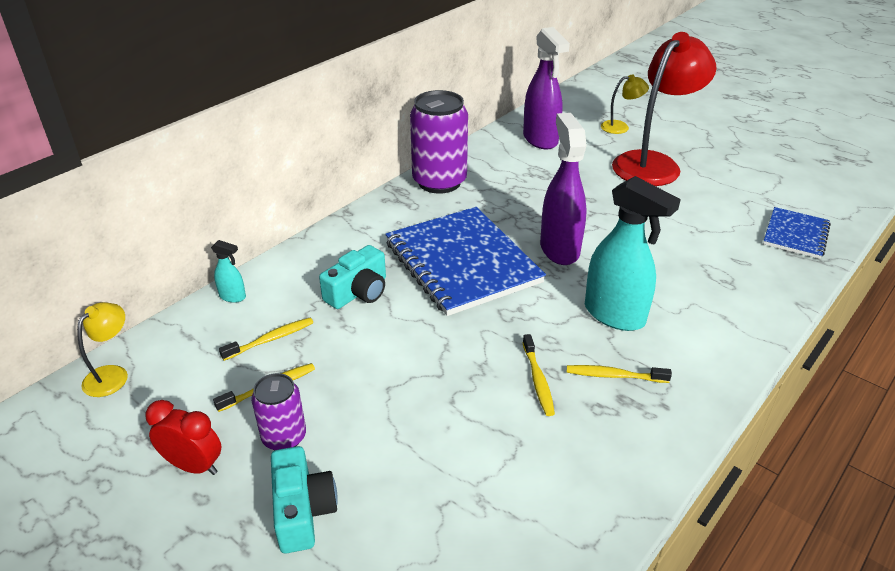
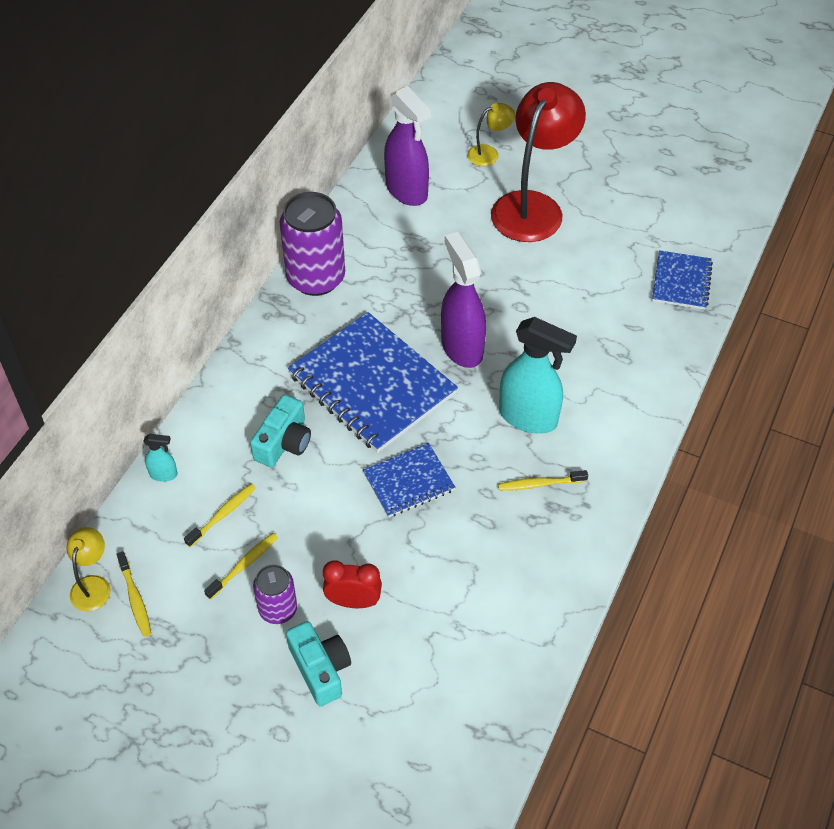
camera: 15 degrees left, 15 degrees up
red clock [145,400,221,475] -> red clock moved to [323,560,382,608]
yellow toothbrush [523,334,555,416] -> yellow toothbrush moved to [117,551,151,637]
none -> blue notebook [363,443,455,517]

